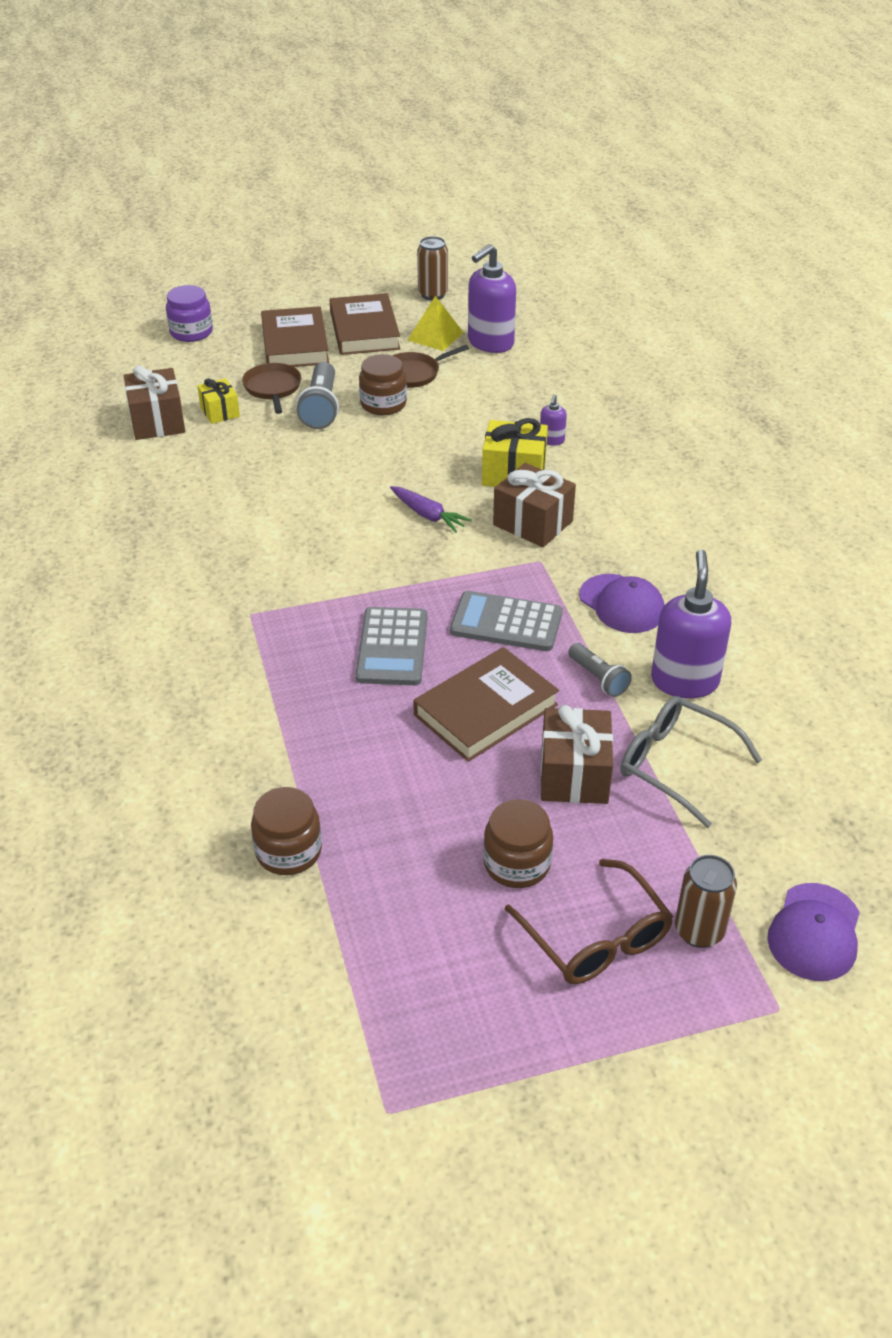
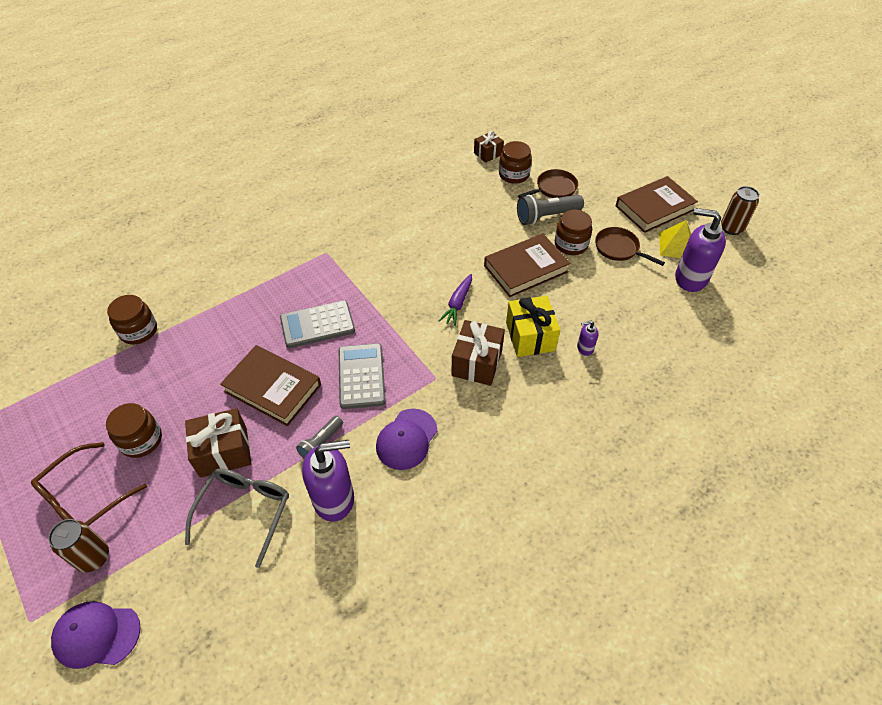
camera: 70 degrees right, 10 degrees up
brown gift [123,365,185,440] -> brown gift [474,131,504,163], size x0.62
purple jar [166,285,213,342] -> none
yellow gift [197,378,240,424] -> brown jar [499,141,532,184]
brown book [261,306,329,367] -> brown book moved to [484,234,571,297]

